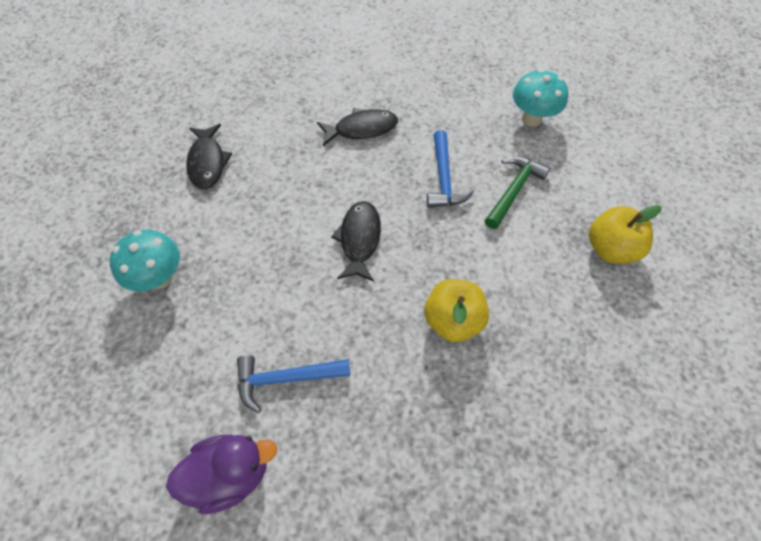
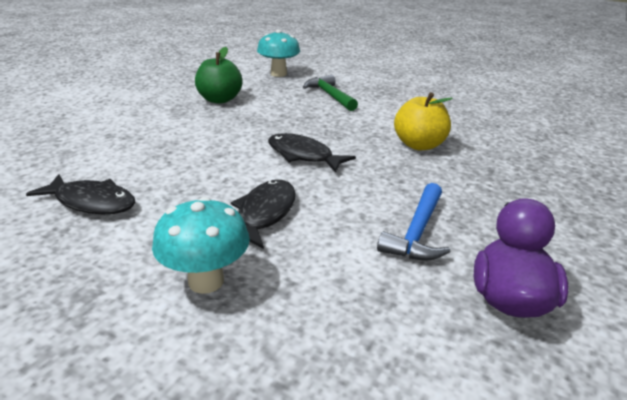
camera: 60 degrees left, 30 degrees down
black fish [317,108,398,146] -> black fish moved to [231,180,296,249]
blue hammer [427,130,474,207] -> none
yellow apple [589,205,662,264] -> none
none -> green apple [195,47,243,104]

